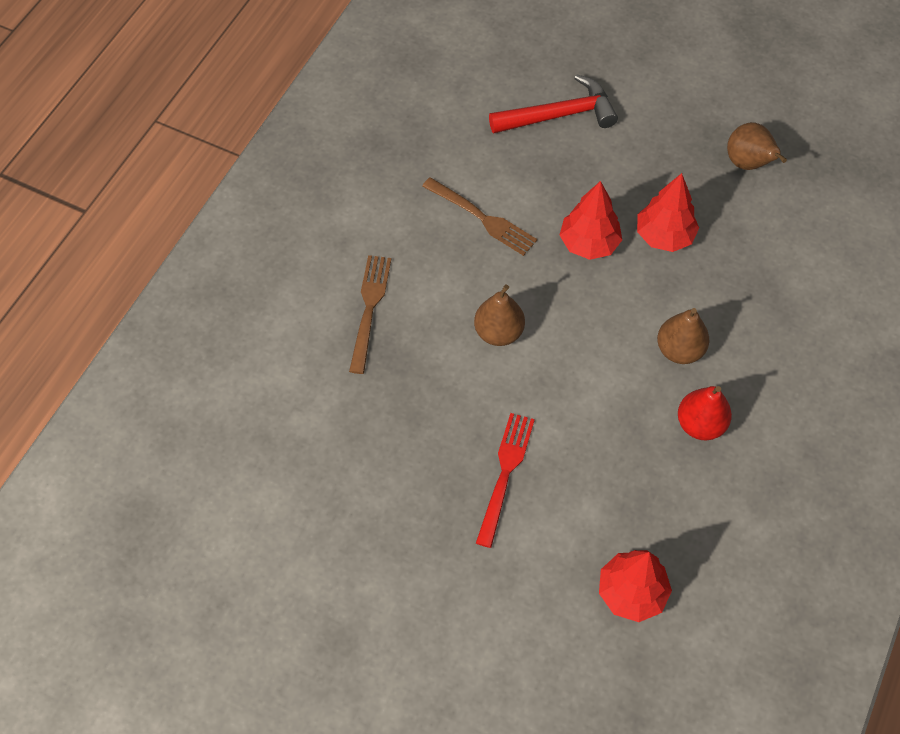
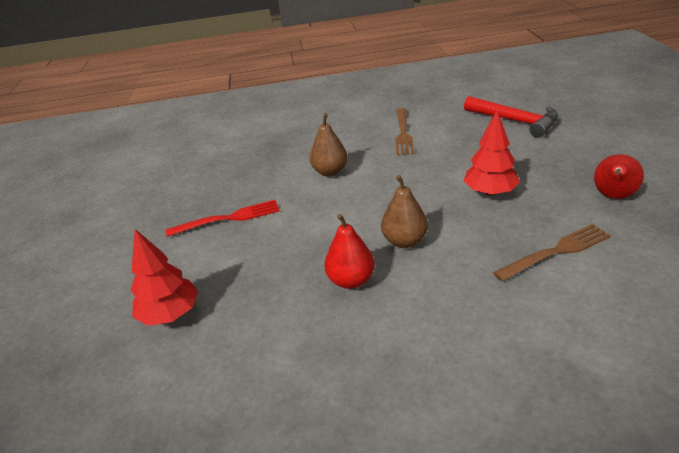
camera: 60 degrees right, 25 degrees down
brown fork [349,255,391,374] -> brown fork moved to [493,224,611,281]
red tree [560,181,622,260] -> none
brown pear [727,122,787,170] -> red pear [594,154,644,199]

